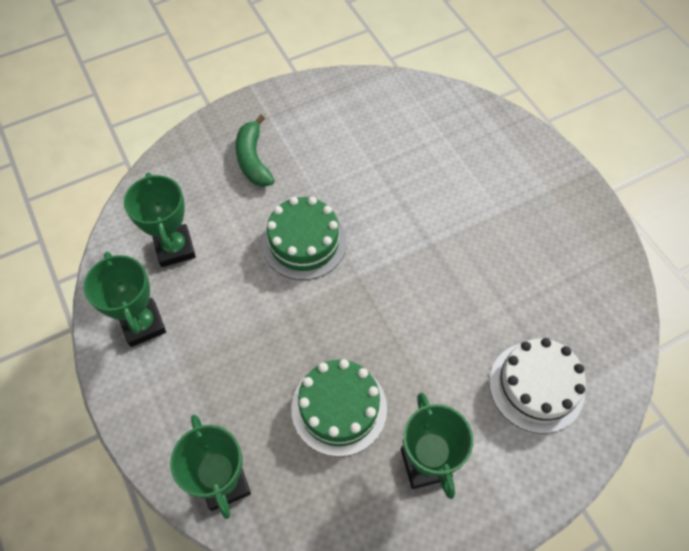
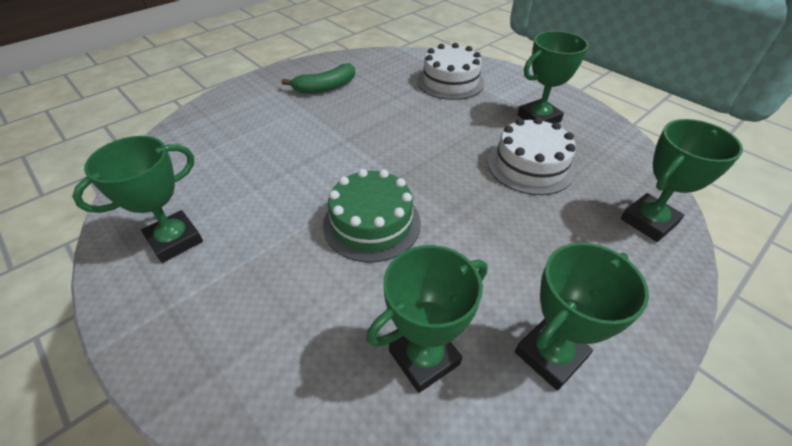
camera: 105 degrees left, 15 degrees down
green banana [235,115,274,187] -> green banana moved to [282,63,355,94]
green cake [291,359,387,457] -> white cake [488,117,576,195]
none -> green trophy [72,136,203,263]

